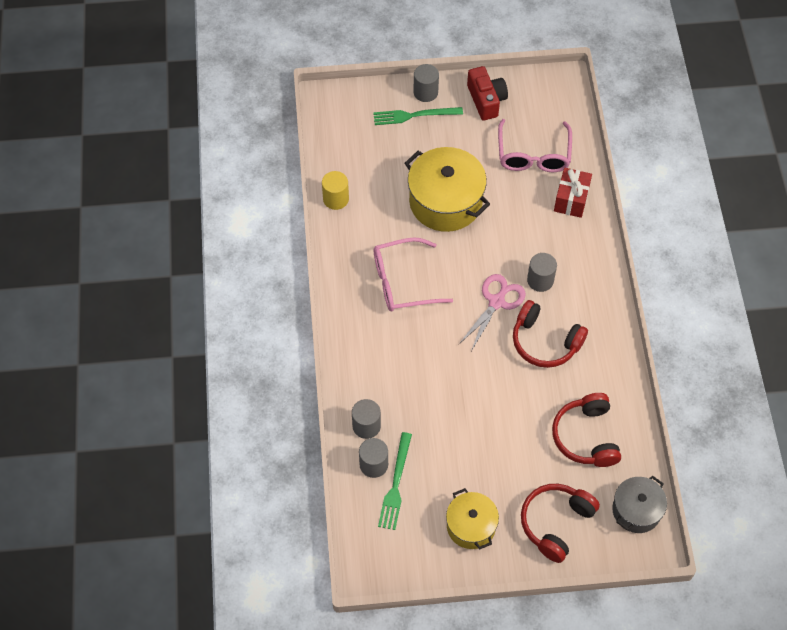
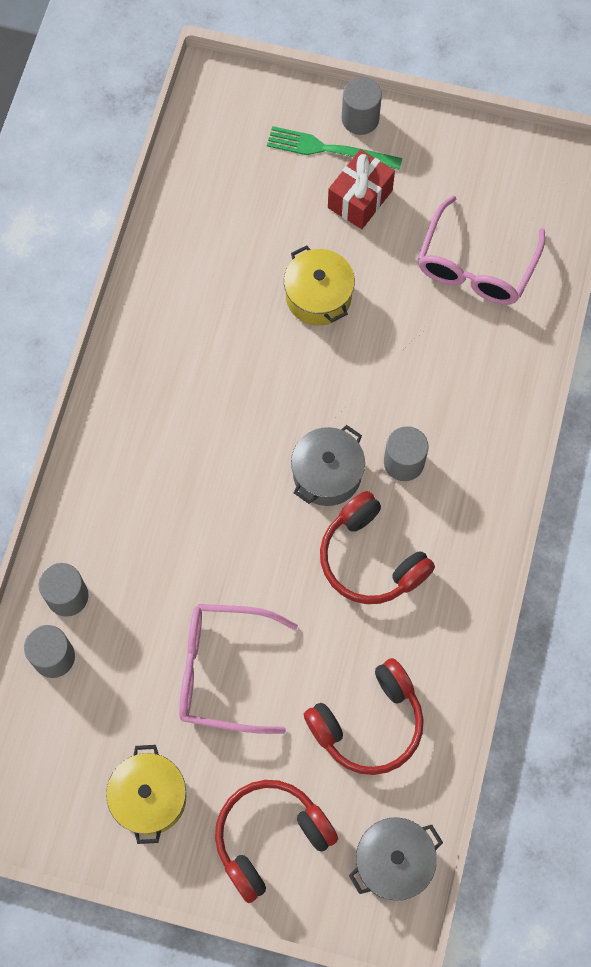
camera: 20 degrees right, 10 degrees up
yellow cylinder [322,171,349,210] -> none
pink glasses [374,237,453,311] -> pink glasses moved to [179,604,298,734]
green fork [378,432,412,530] -> none
yellow pot [405,147,490,232] -> yellow pot [284,246,355,326], size x0.59
pink scissors [459,274,526,351] -> grey pot [291,425,365,506]
red camera [467,66,508,120] -> none
red headphones [552,393,621,467] -> red headphones turned 135 degrees counterclockwise [304,658,424,775]
red gift [554,168,592,218] -> red gift moved to [328,149,395,229]

